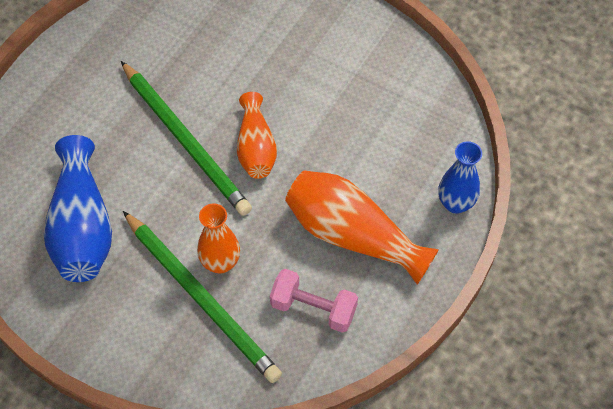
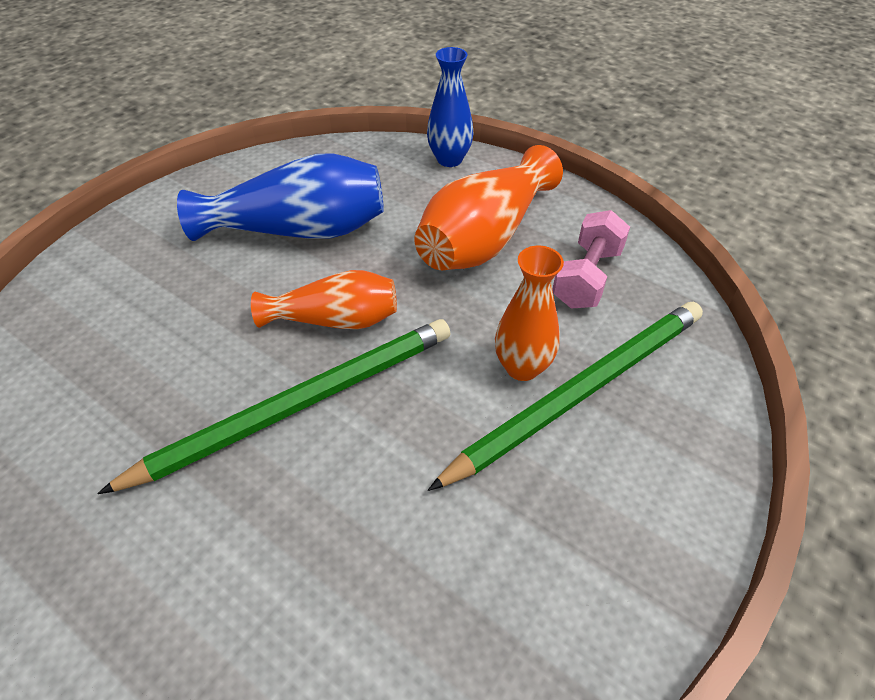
camera: 85 degrees left, 10 degrees down
blue vase [44,135,112,282] -> blue vase moved to [177,153,384,241]

